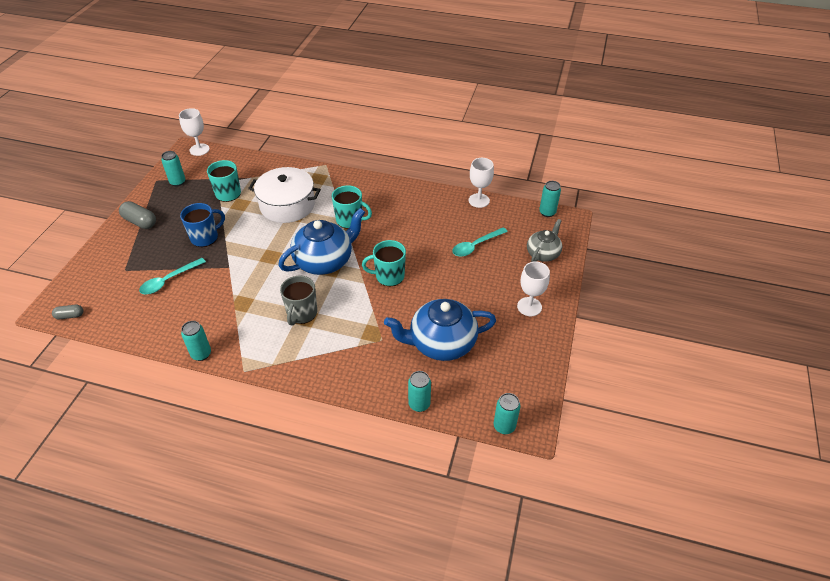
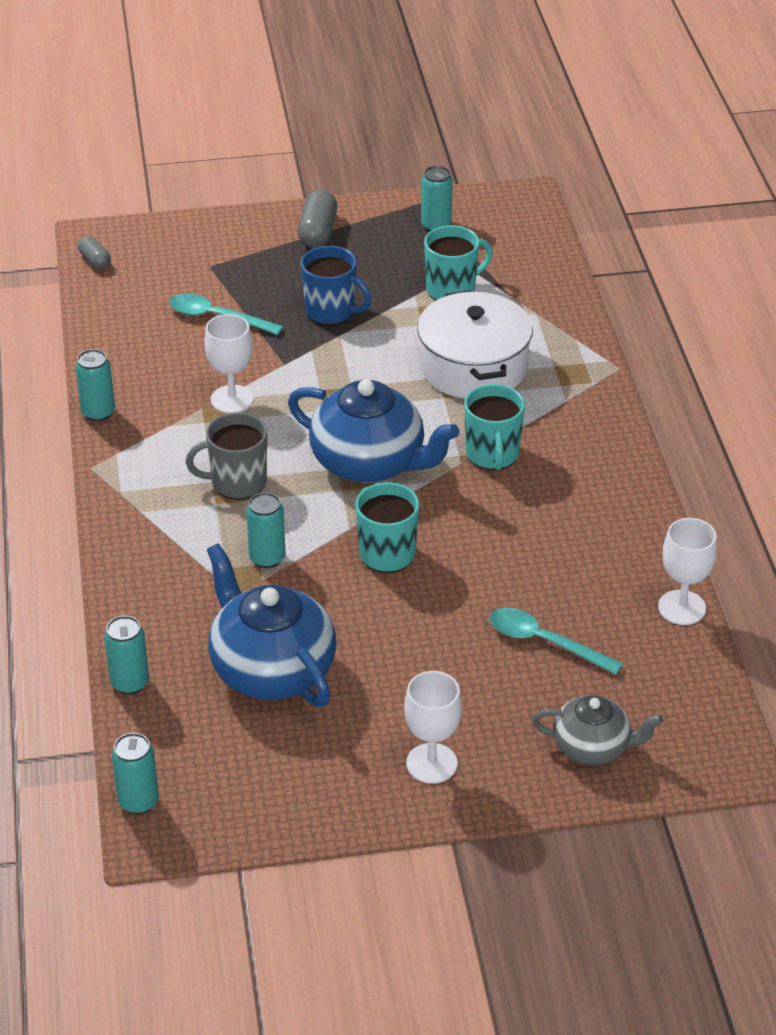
camera: 65 degrees right, 5 degrees down
white goblet [179,108,210,156] -> white goblet moved to [204,314,254,413]
turquoise can [539,181,561,217] -> turquoise can moved to [246,492,286,569]

